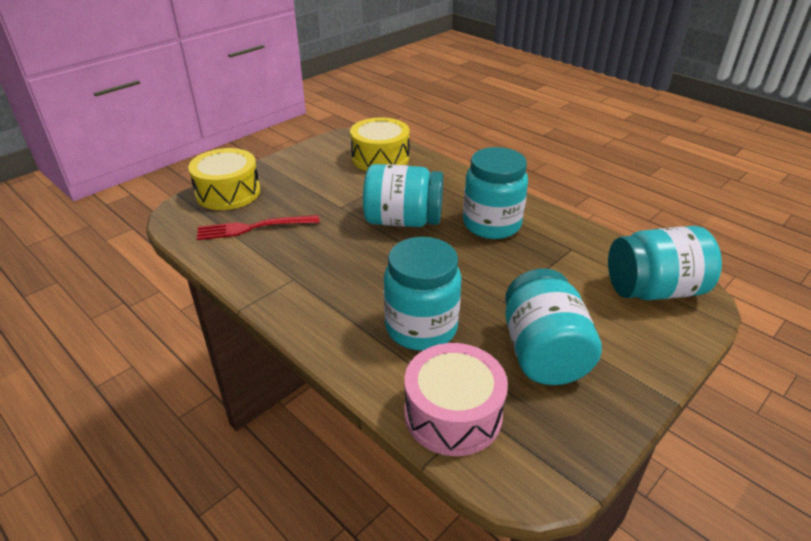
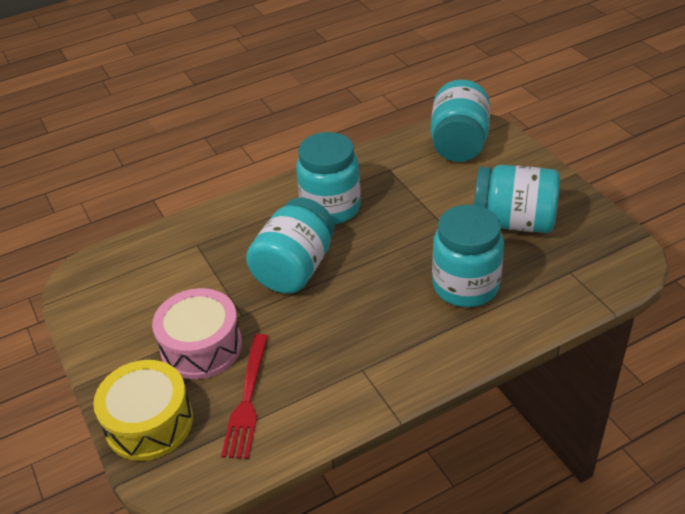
camera: 70 degrees left, 5 degrees up
yellow drum [350,117,410,171] -> none
pink drum [405,343,508,456] -> pink drum moved to [152,288,242,379]

